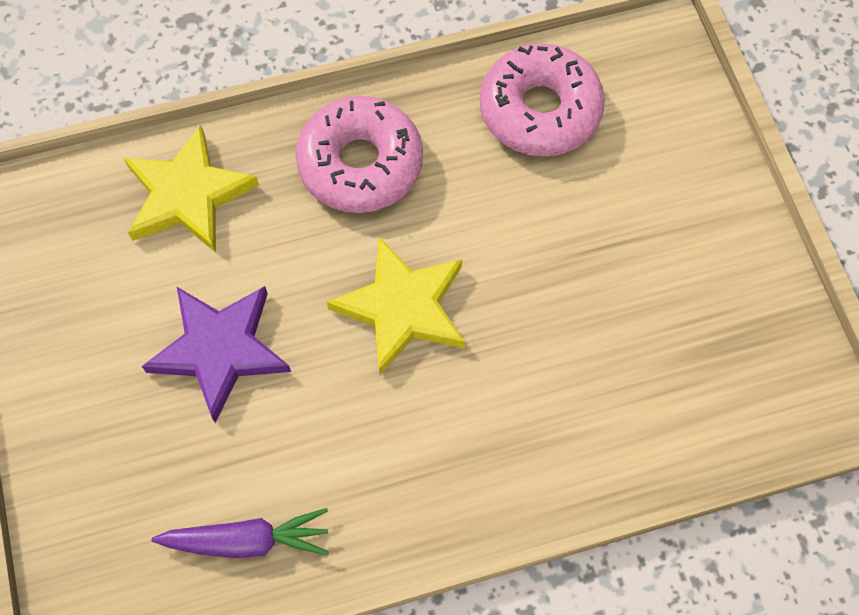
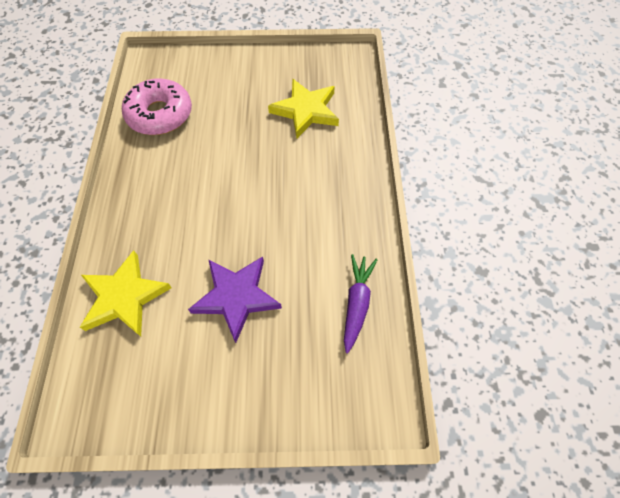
camera: 75 degrees left, 5 degrees down
pink donut [295,96,423,213] -> none
yellow star [327,237,465,375] -> yellow star moved to [268,79,339,138]

